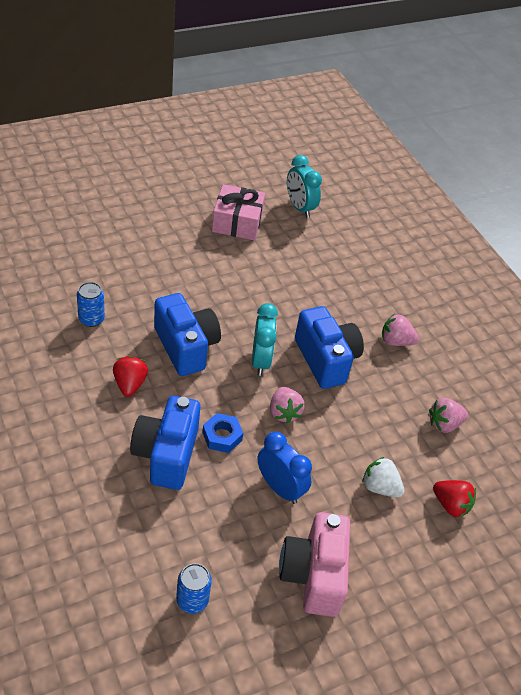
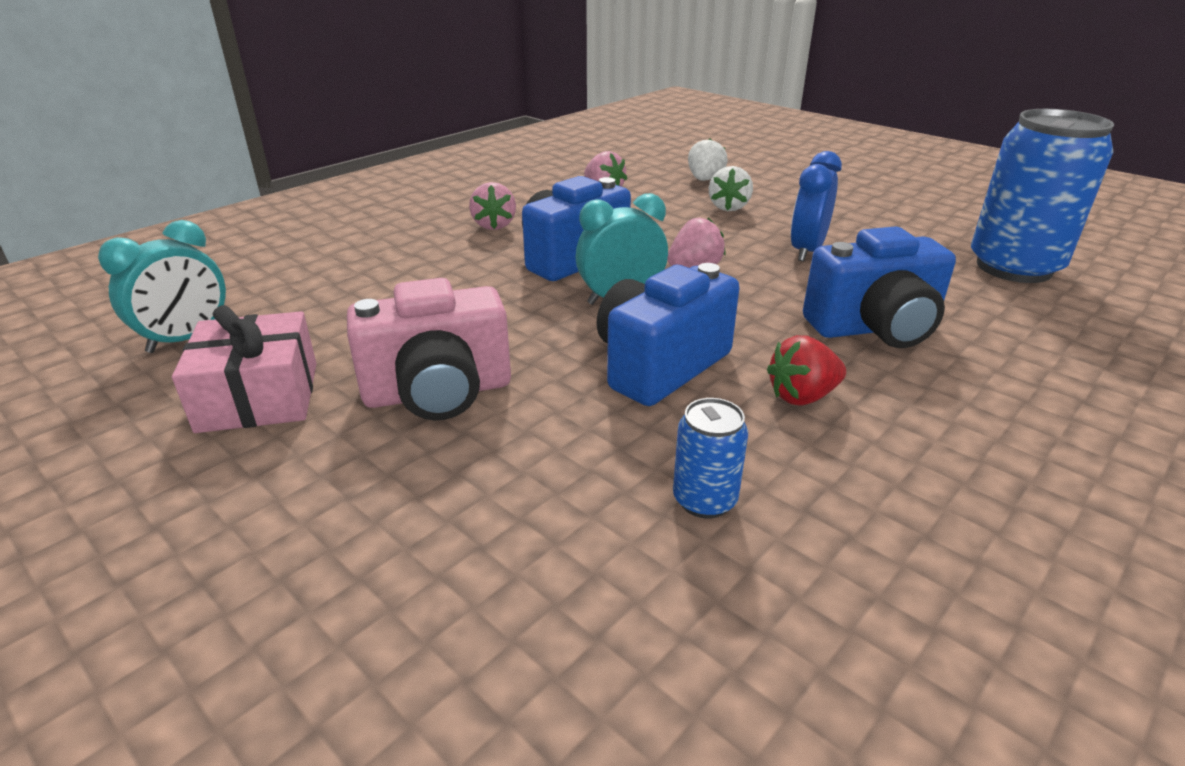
camera: 105 degrees left, 15 degrees down
blue can [176,563,212,614] -> blue can [971,109,1114,283], size x2.19
blue nut [202,413,243,453] -> none
pink camera [279,512,350,617] -> pink camera moved to [347,278,511,420]
red strawberry [433,480,476,518] -> white strawberry [688,138,728,181]

